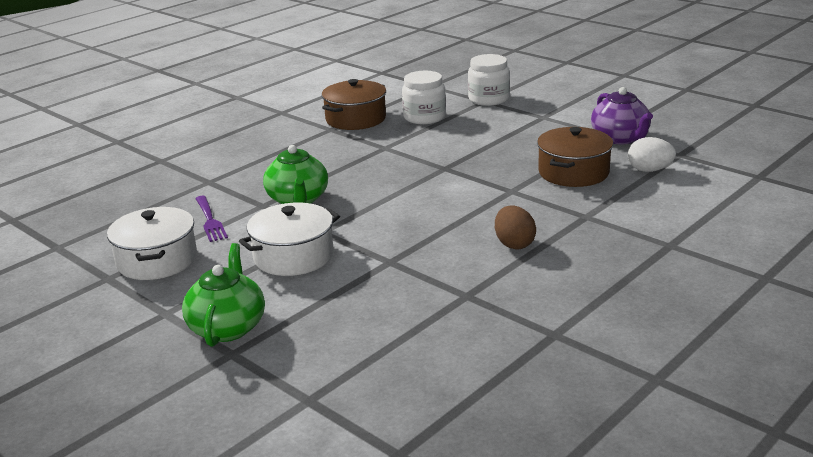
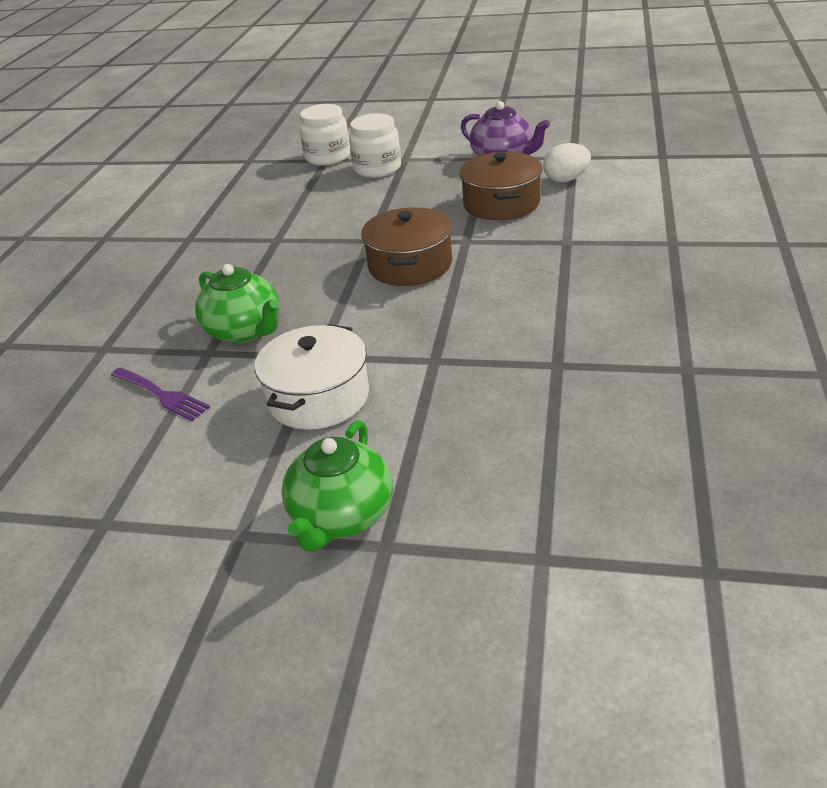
camera: 30 degrees left, 10 degrees up
white pot [107,207,197,280] -> none
green teapot [182,243,265,347] -> green teapot turned 135 degrees counterclockwise [282,420,393,552]
brown pot [322,79,386,130] -> brown pot moved to [361,207,452,286]
white jar [402,71,446,124] -> white jar moved to [349,113,401,178]
brown egg [495,206,536,250] -> none

